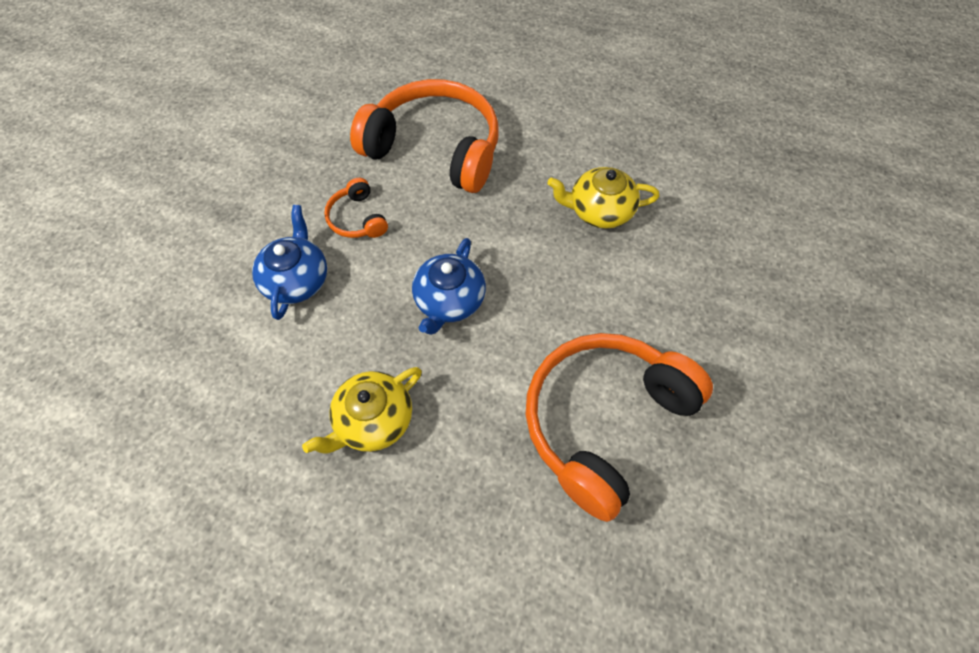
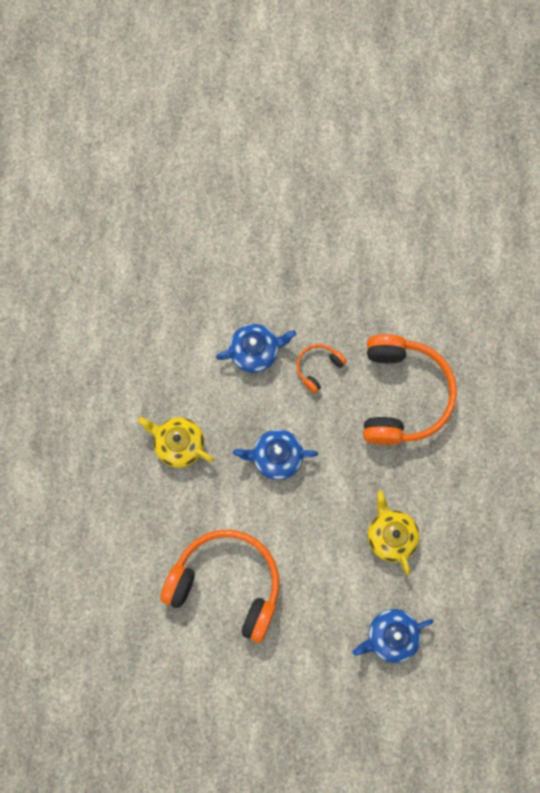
camera: 70 degrees right, 15 degrees up
none -> blue teapot [353,609,433,663]

